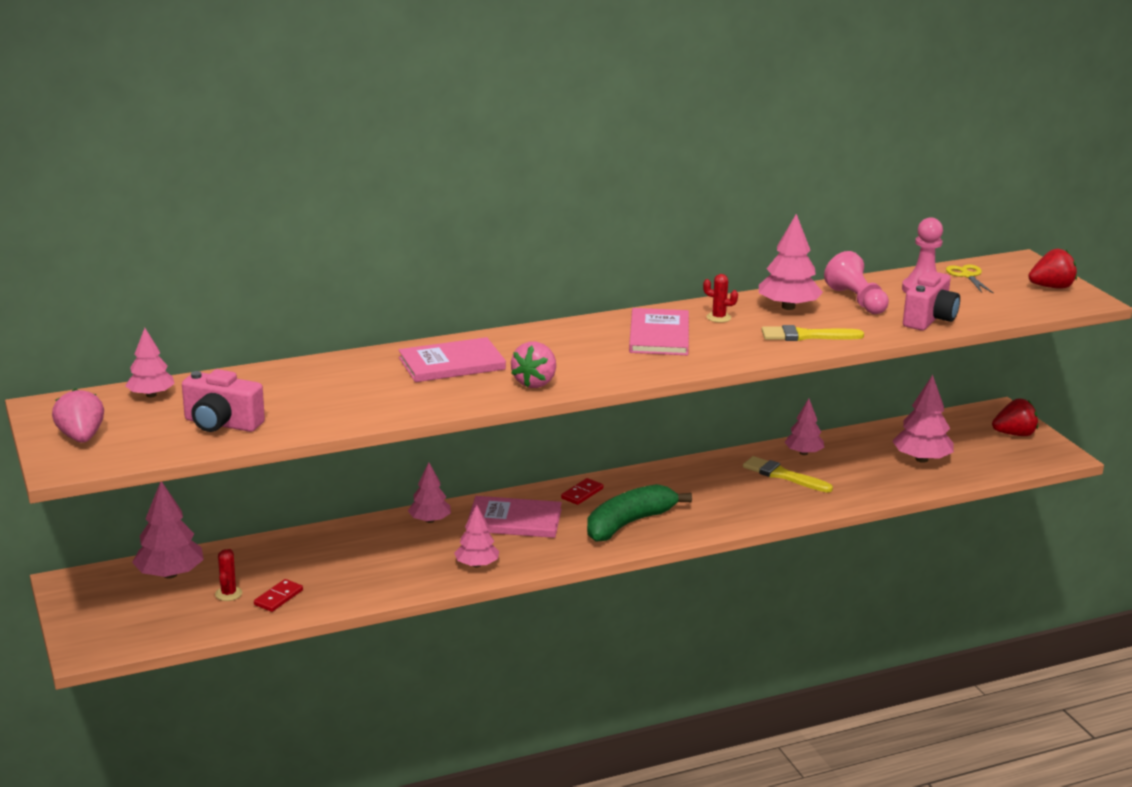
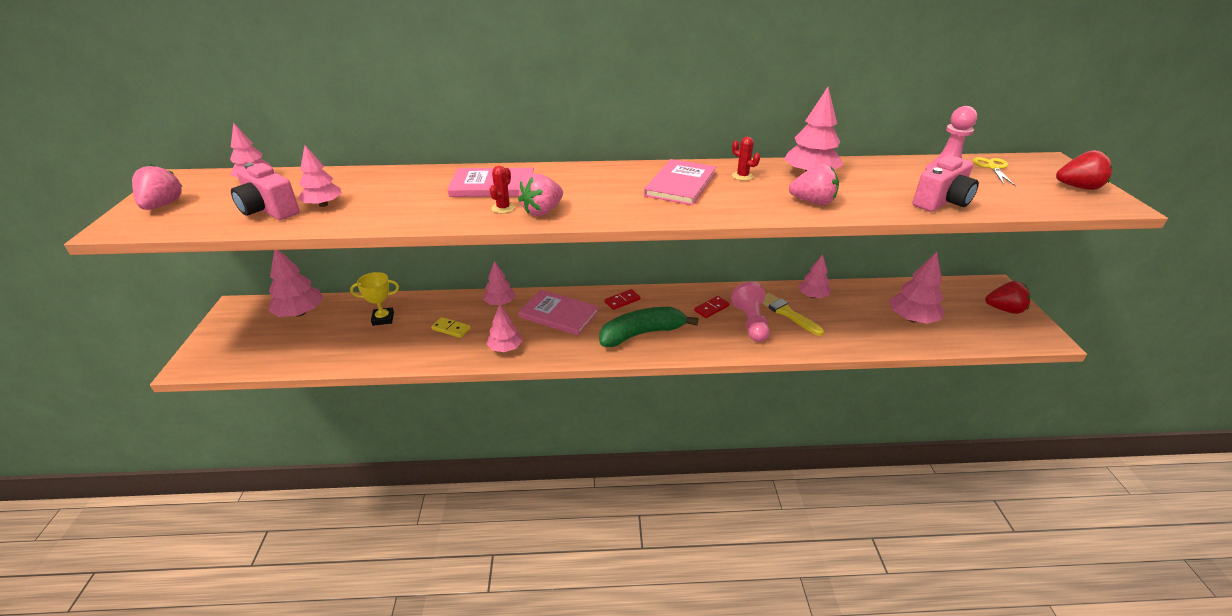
camera: 20 degrees right, 10 degrees up
red cactus [215,549,242,601] -> red cactus moved to [490,166,515,213]
red domino [254,579,303,612] -> red domino moved to [694,296,730,318]
yellow brush [761,325,864,341] -> pink strawberry [789,164,839,205]
pink pawn [824,251,889,314] -> pink pawn moved to [731,282,770,342]
none -> pink tree [298,145,342,207]
none -> yellow trophy [350,272,399,326]
none -> yellow domino [431,317,471,338]

